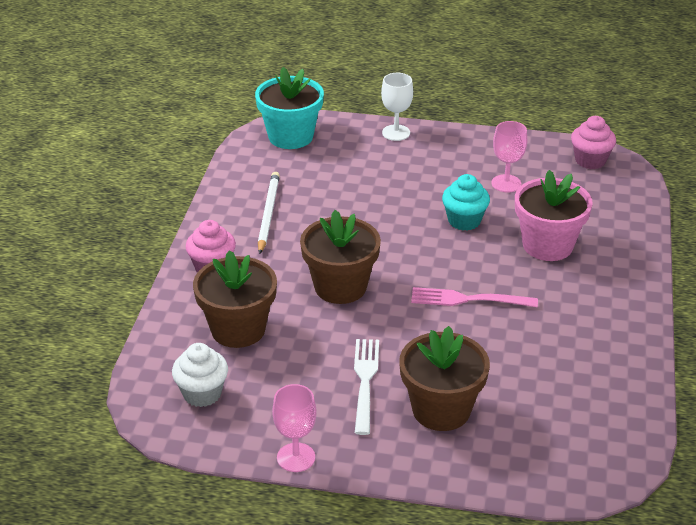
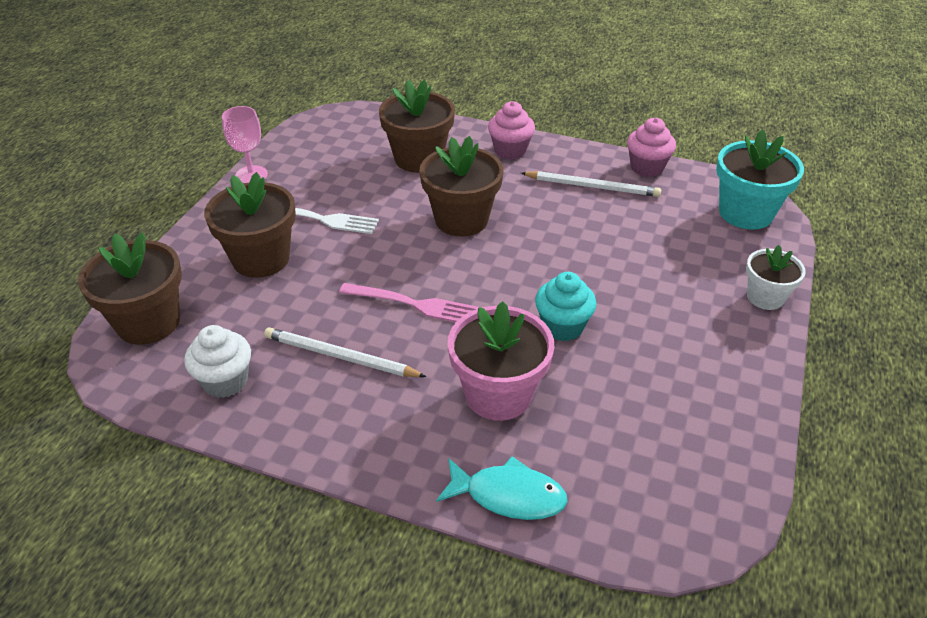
camera: 100 degrees right, 5 degrees up
white cupcake [172,343,228,407] -> white cupcake moved to [184,325,251,398]
white goblet [381,73,413,141] -> white flower pot [746,245,806,310]
pink fork [411,287,538,307] -> pink fork turned 90 degrees clockwise [339,283,478,322]
pink goblet [491,121,527,193] -> none
pink cupcake [571,116,616,169] -> pink cupcake moved to [627,118,676,177]
none -> brown flower pot [78,232,182,345]
none -> white pencil [264,327,427,377]
none -> turquoise fish [436,456,568,520]

